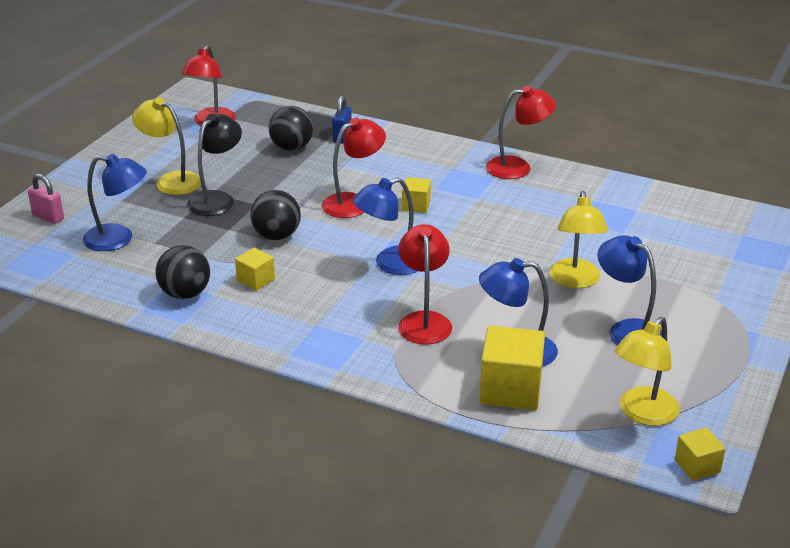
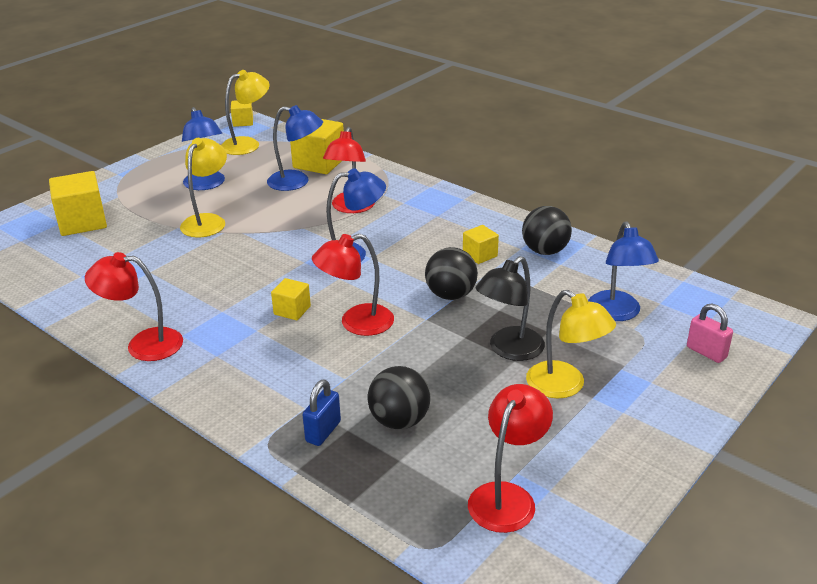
camera: 165 degrees left, 0 degrees up
blue lamp [83,154,146,251] -> blue lamp turned 120 degrees counterclockwise [588,221,659,321]
none -> yellow cube [49,171,107,236]

